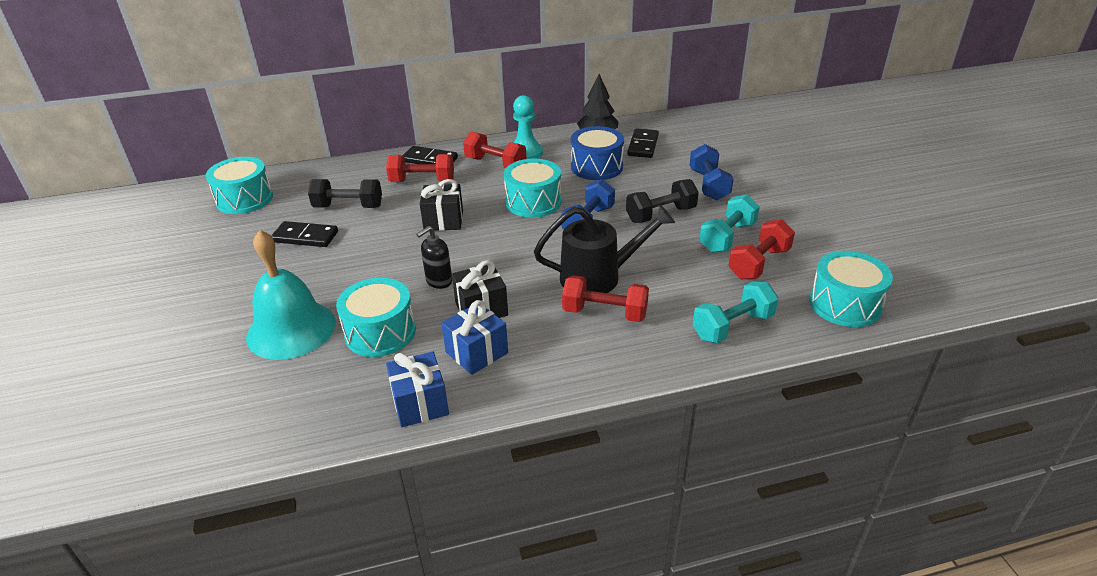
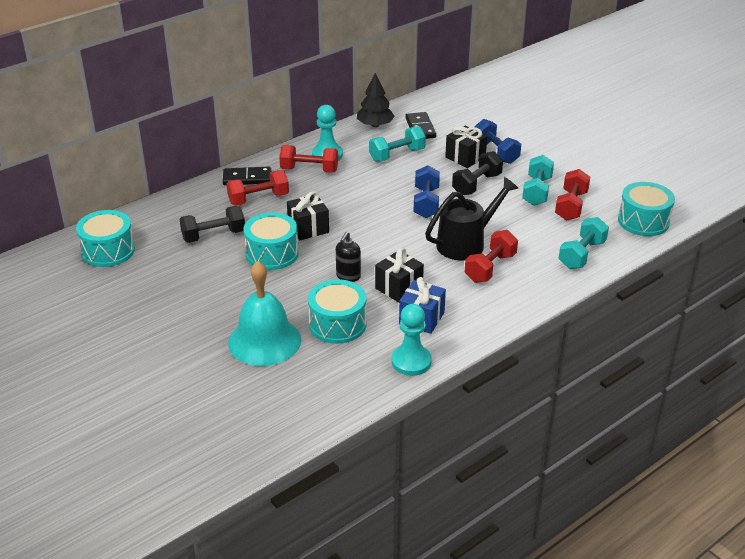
camera: 25 degrees left, 0 degrees up
black domino [271,221,338,247] -> none
blue gift [386,352,449,427] -> turquoise pawn [391,304,432,376]
turquoise drum [504,159,562,218] -> turquoise drum moved to [243,212,299,270]
red dumbbell [562,275,649,322] -> red dumbbell turned 45 degrees counterclockwise [465,230,518,283]
blue drum [571,126,624,180] -> turquoise dumbbell [369,126,426,162]
none -> black gift [445,126,487,168]

